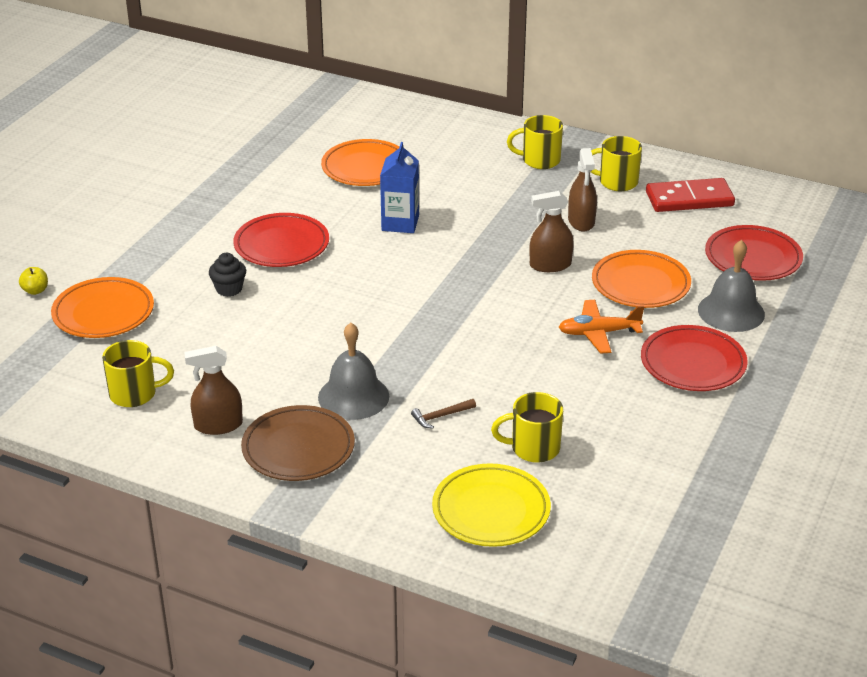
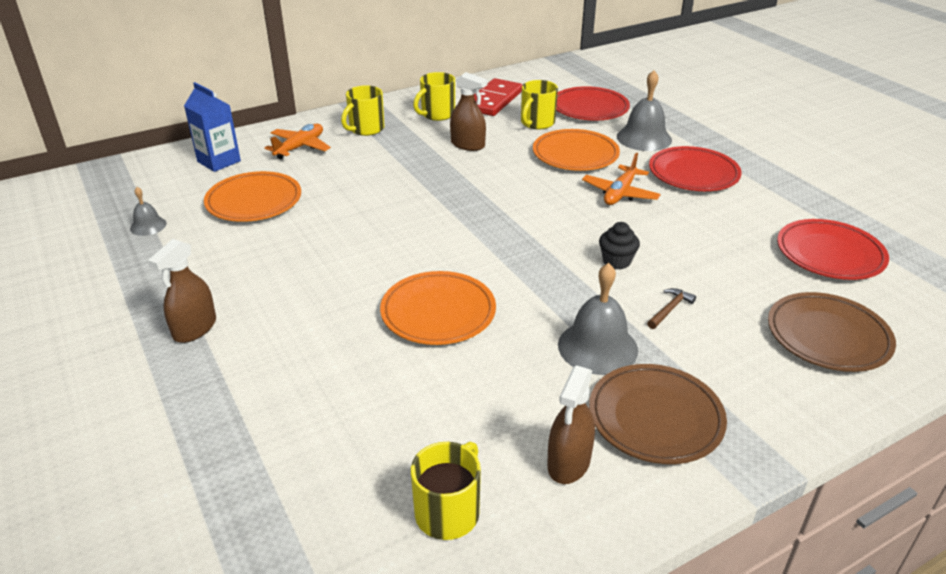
camera: 55 degrees left, 0 degrees up
yellow apple [19,267,48,295] -> none
orange plate [51,277,154,338] -> orange plate moved to [380,271,496,345]
black cupcake [209,253,246,297] -> black cupcake moved to [599,222,640,270]
red plate [234,213,329,267] -> red plate moved to [777,219,889,280]
blue carton [380,142,419,233] -> blue carton moved to [184,82,241,172]
brown hammer [411,399,476,428] -> brown hammer turned 150 degrees counterclockwise [647,288,696,329]
yellow plate [432,463,551,547] -> brown plate [768,292,896,372]
yellow mug [491,392,563,463] -> yellow mug moved to [521,80,558,129]
brown spray bottle [529,191,574,272] -> brown spray bottle moved to [148,239,216,343]
none -> grey bell [130,187,167,236]
none -> orange plane [265,124,331,159]

